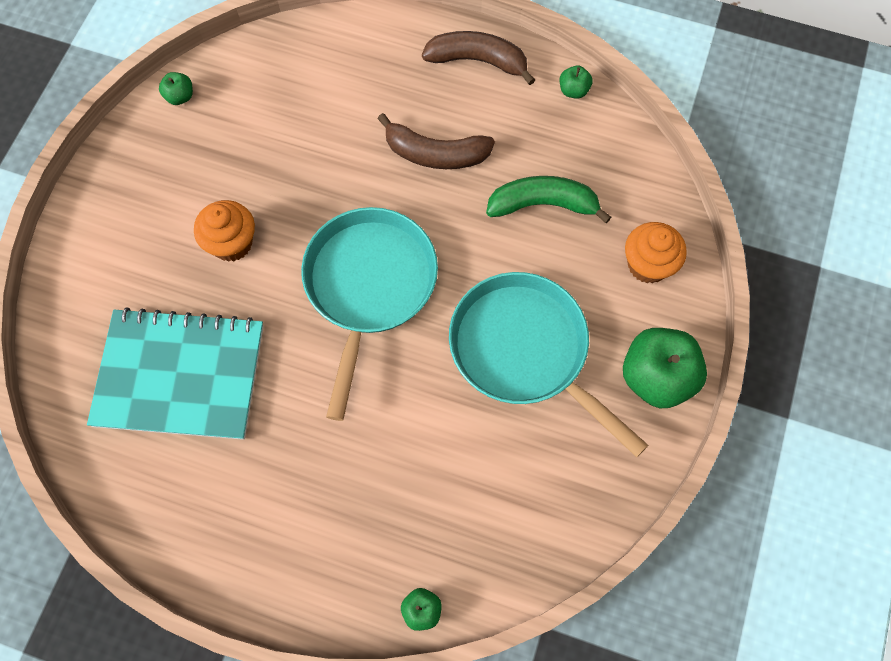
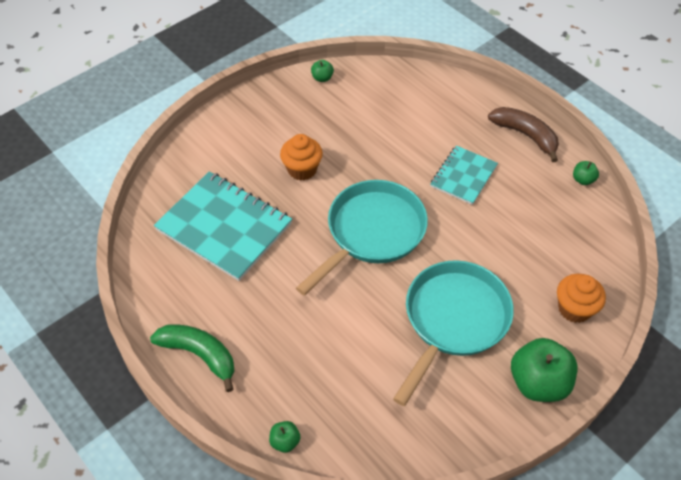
camera: 30 degrees right, 15 degrees down
brown banana [377,113,495,169] -> turquoise notebook [431,145,498,205]
turquoise pan [449,272,649,457] -> turquoise pan turned 45 degrees clockwise [393,260,514,406]
green banana [486,176,611,223] -> green banana moved to [150,324,234,392]

